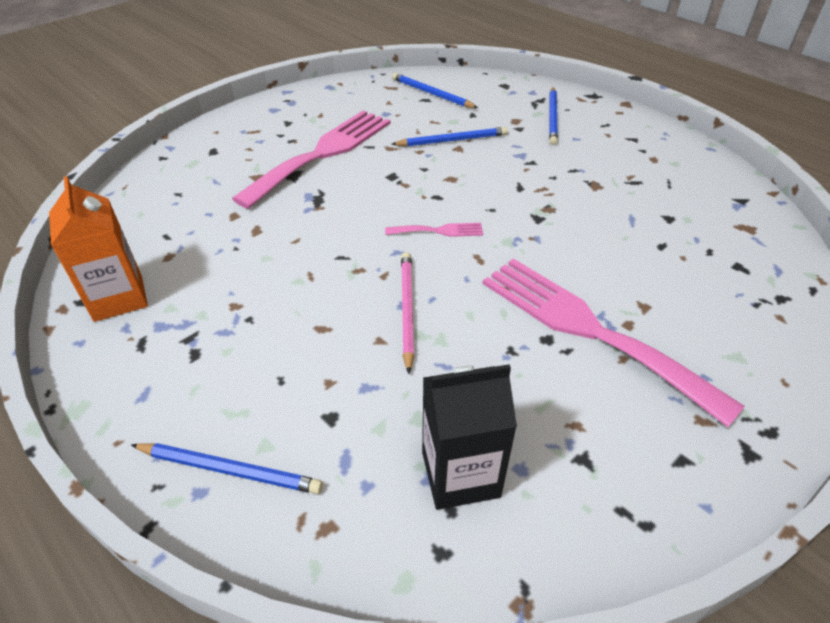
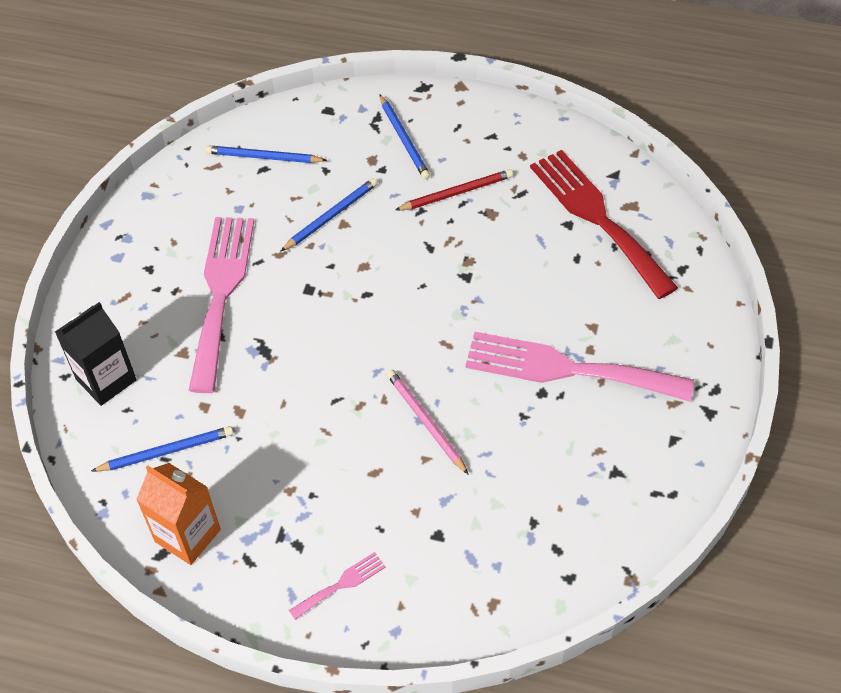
camera: 30 degrees left, 10 degrees up
blue pencil [131,443,323,494] -> blue pencil moved to [91,426,233,472]
pink fork [385,223,483,237] -> pink fork moved to [289,552,386,620]
black carton [422,364,517,510] -> black carton moved to [55,302,137,406]
none -> red pencil [395,169,513,210]
none -> red fork [530,150,678,299]

